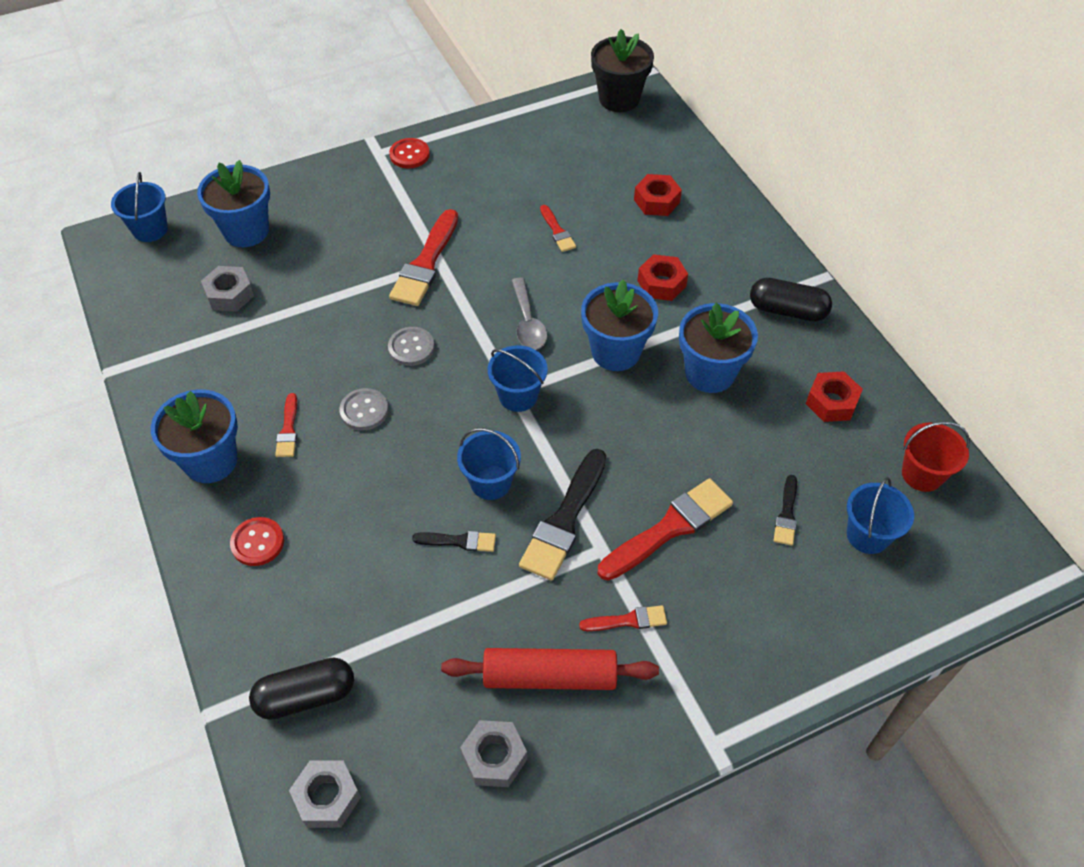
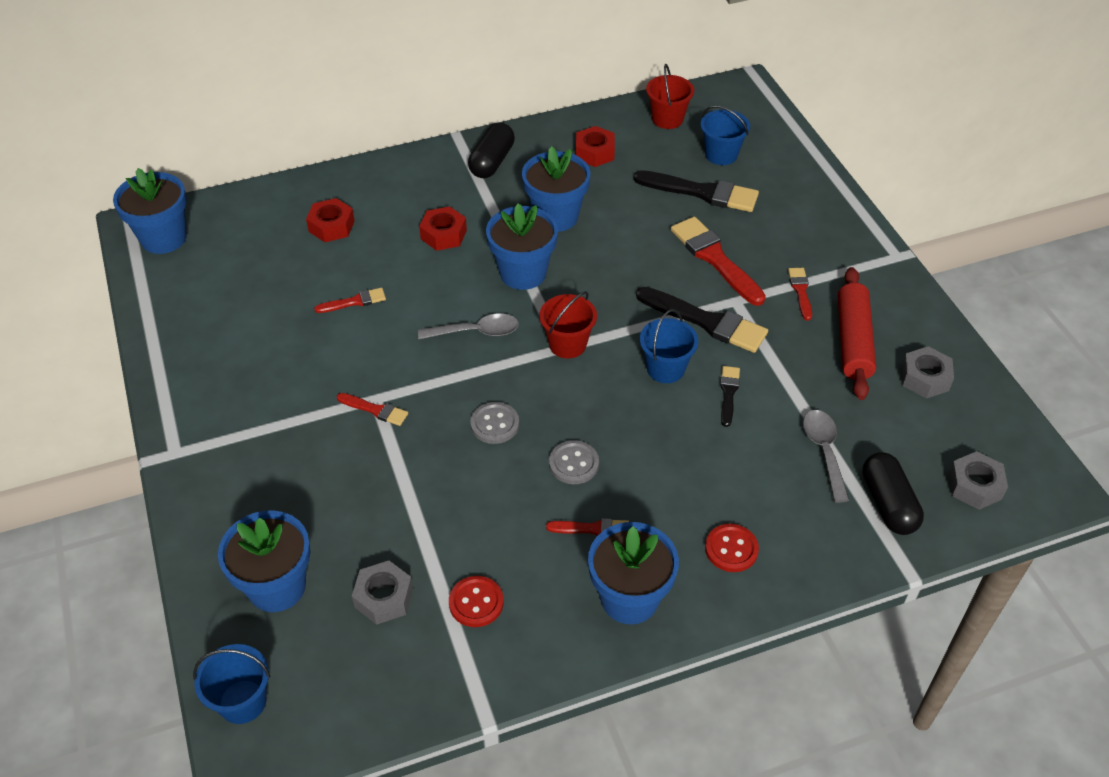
camera: 85 degrees left, 5 degrees down
red button [389,138,430,169] -> red button moved to [449,576,504,627]
red brush [389,209,458,306] -> red brush [337,393,408,426], size x0.52
blue bucket [487,345,548,412] -> red bucket [540,291,597,358]
black flower pot [591,29,654,112] -> blue flower pot [113,168,187,254]
black brush [774,475,797,546] -> black brush [634,170,759,212], size x1.93
none -> grey spoon [803,410,849,503]

